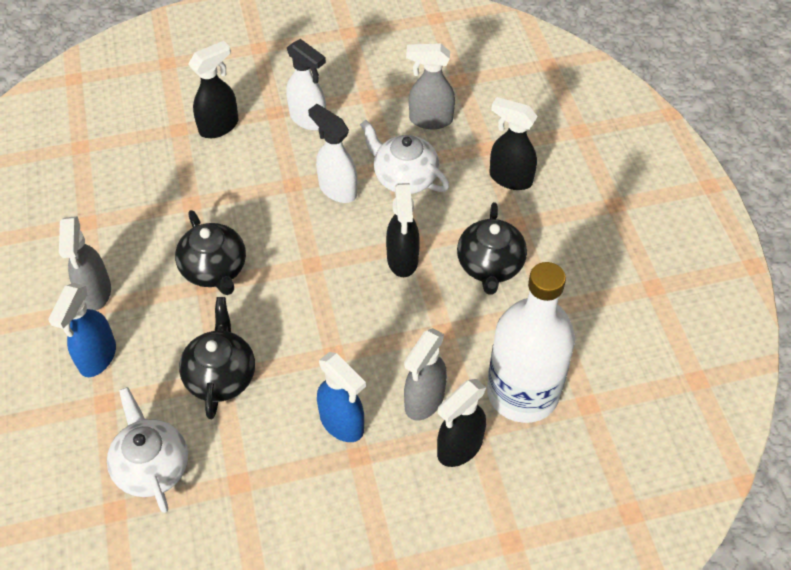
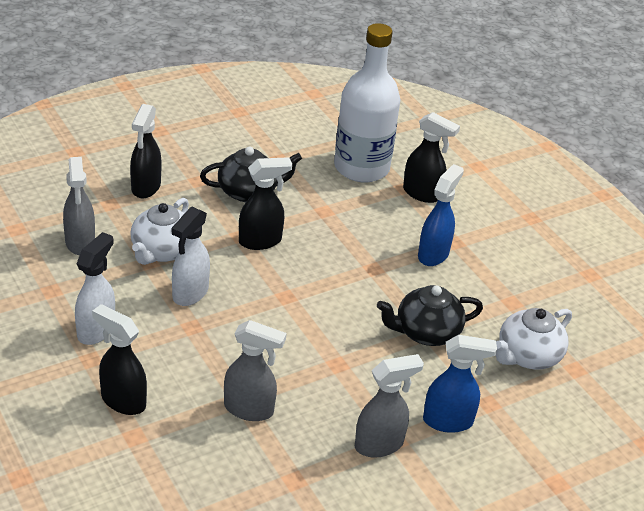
camera: 110 degrees left, 15 degrees down
black teapot [175,210,246,295] -> none
grey spray bottle [404,328,447,421] -> grey spray bottle moved to [224,320,287,421]

